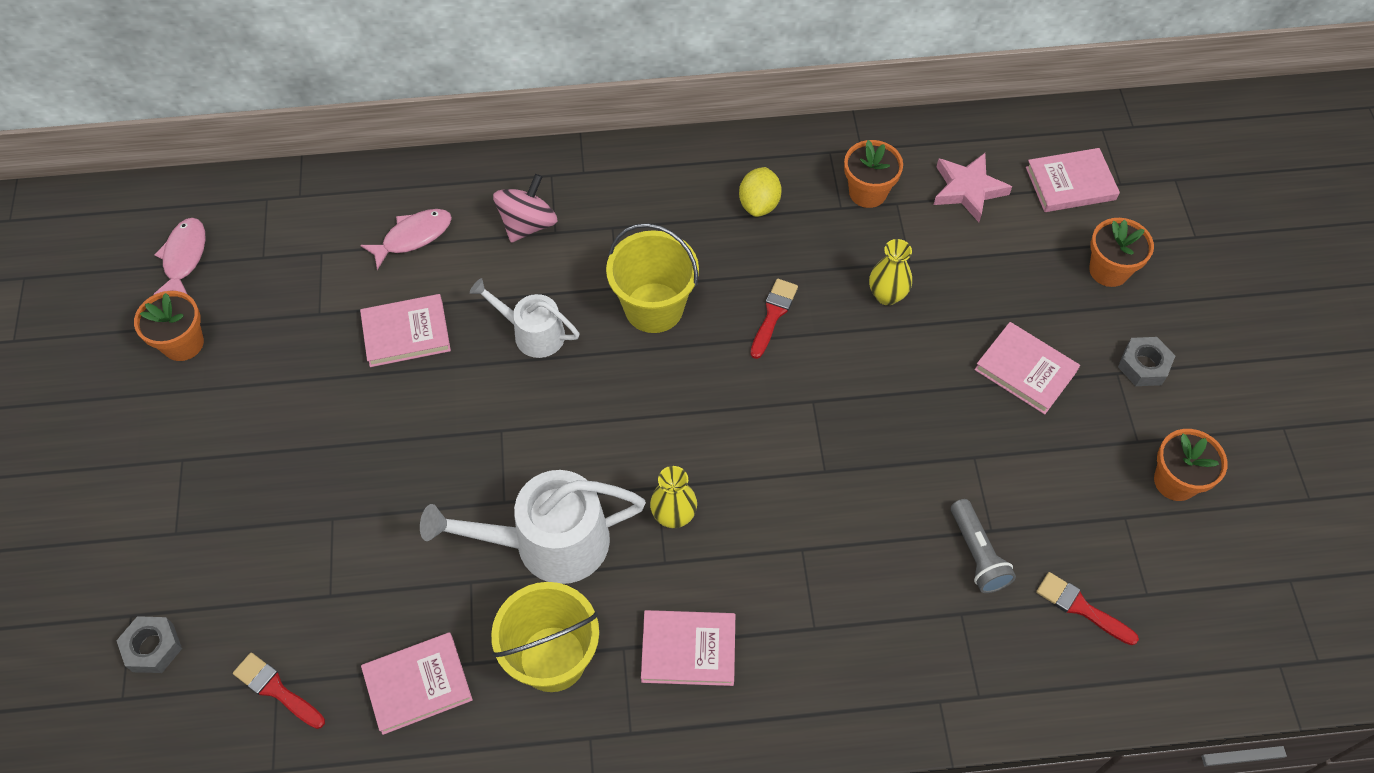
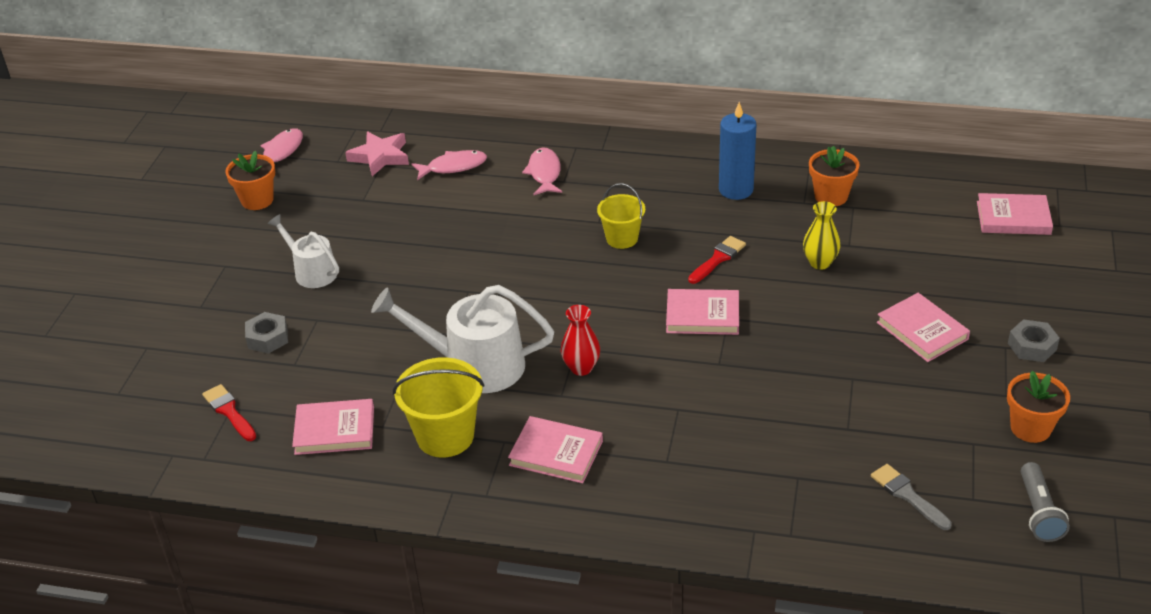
camera: 20 degrees right, 20 degrees down
grey nut [116,616,182,673] -> grey nut moved to [245,312,288,354]
pink book [360,294,451,367] -> pink book moved to [666,289,739,335]
white watering can [470,278,580,358] -> white watering can moved to [267,214,339,288]
pink spinning top [493,174,557,243] -> pink fish [522,147,562,195]
yellow bucket [606,223,699,333] -> yellow bucket [597,183,645,249], size x0.64
yellow vase [650,466,697,528] -> red vase [561,305,600,376]
yellow lemon [739,167,782,217] -> blue candle [719,102,757,200]
pink star [933,153,1012,222] -> pink star moved to [345,131,409,176]
grey flashlight [951,499,1016,593] -> grey flashlight moved to [1021,462,1070,542]
red brush [1036,572,1139,645] -> grey brush [871,464,952,530]
orange flower pot [1089,218,1154,287] -> none

